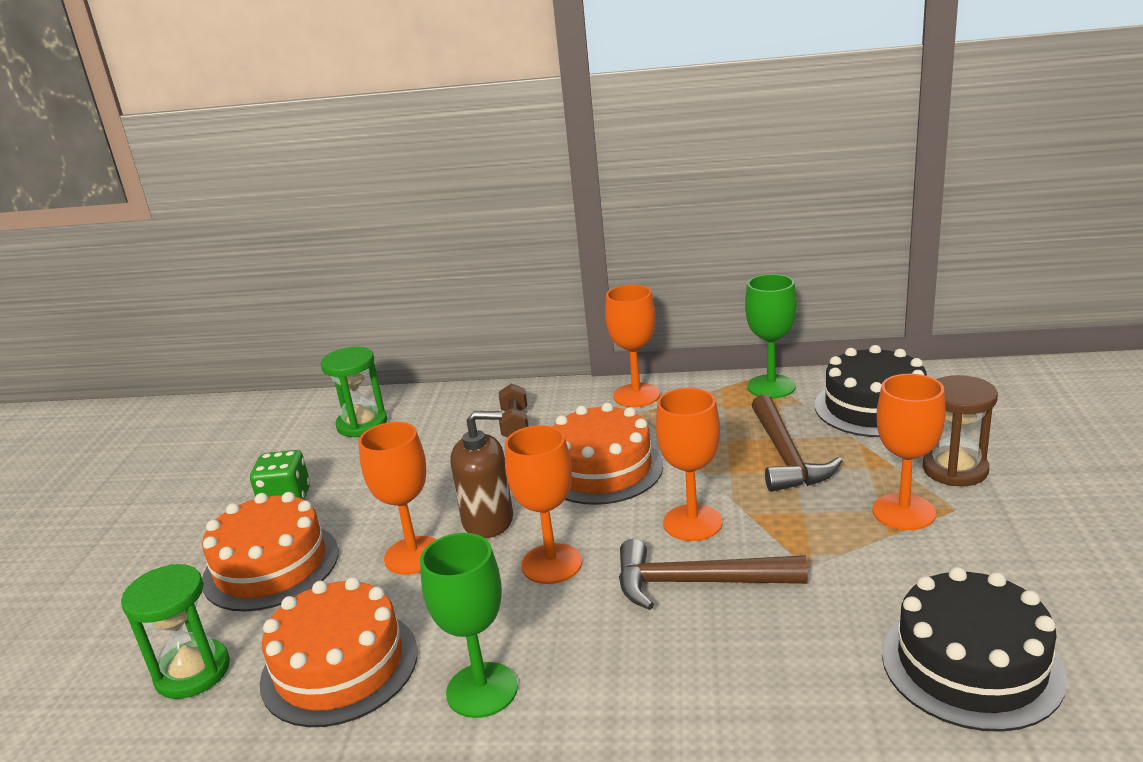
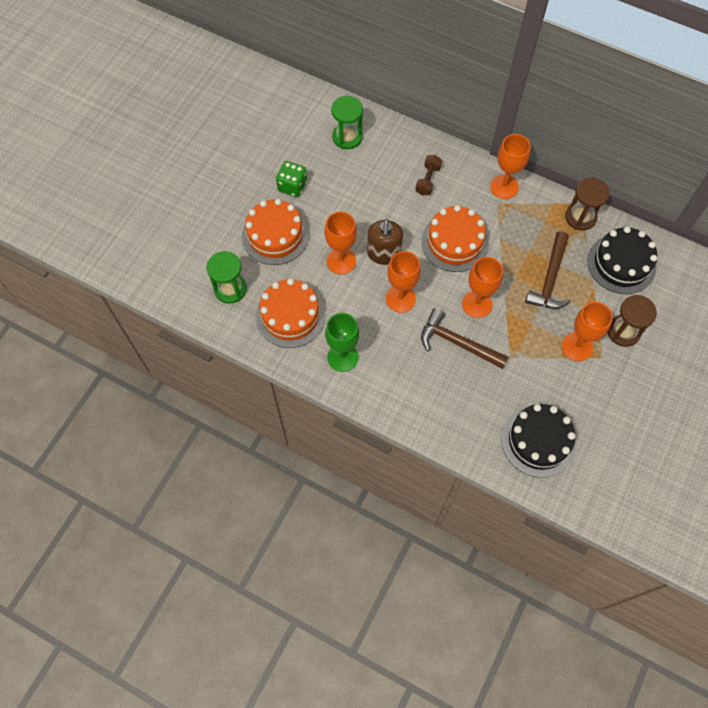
camera: 20 degrees right, 40 degrees up
brown soap dispenser [450,411,513,538] -> brown soap dispenser turned 75 degrees clockwise [367,219,403,265]
green goblet [745,274,797,398] -> brown hourglass [565,178,610,231]

